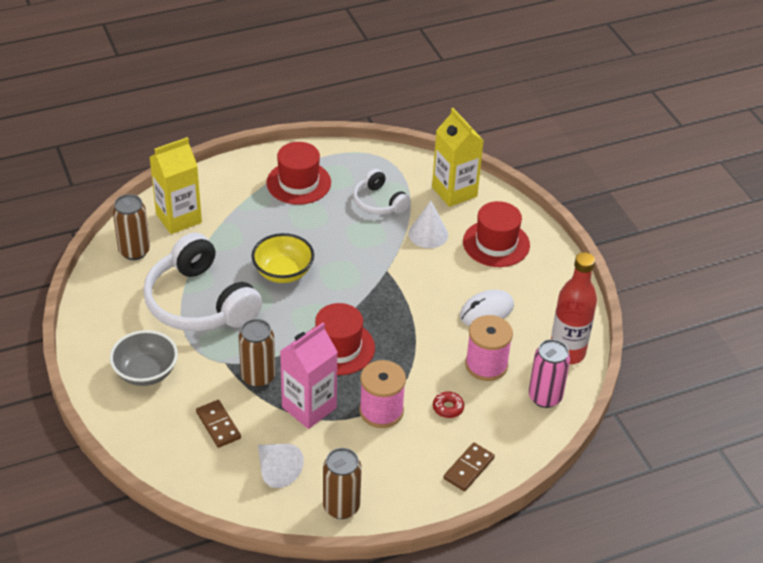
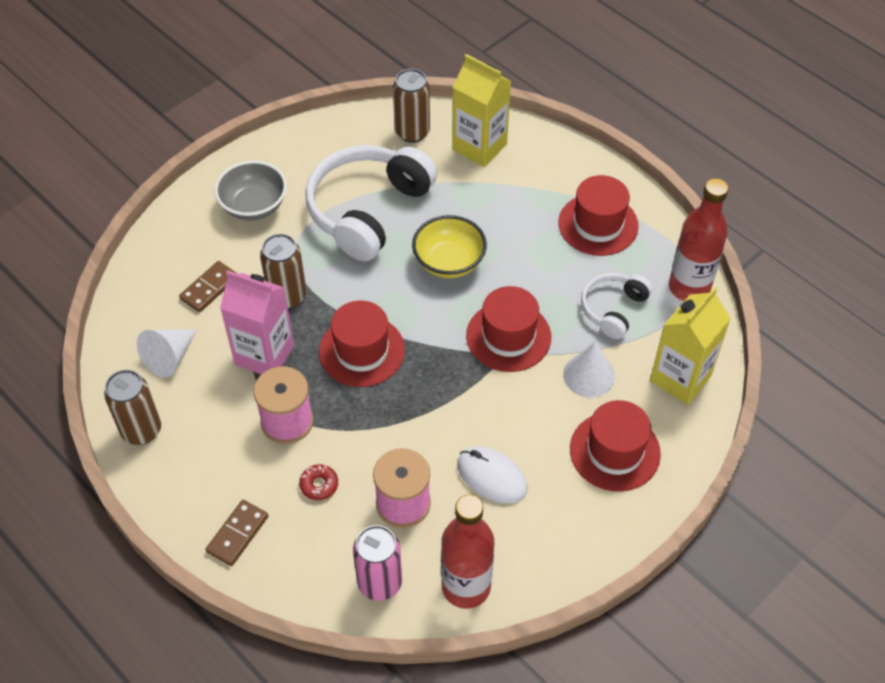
camera: 70 degrees right, 10 degrees up
brown domino [444,443,495,491] -> brown domino turned 75 degrees counterclockwise [205,500,268,566]
none -> red hat [466,286,551,372]
none -> red bottle [669,178,728,301]

